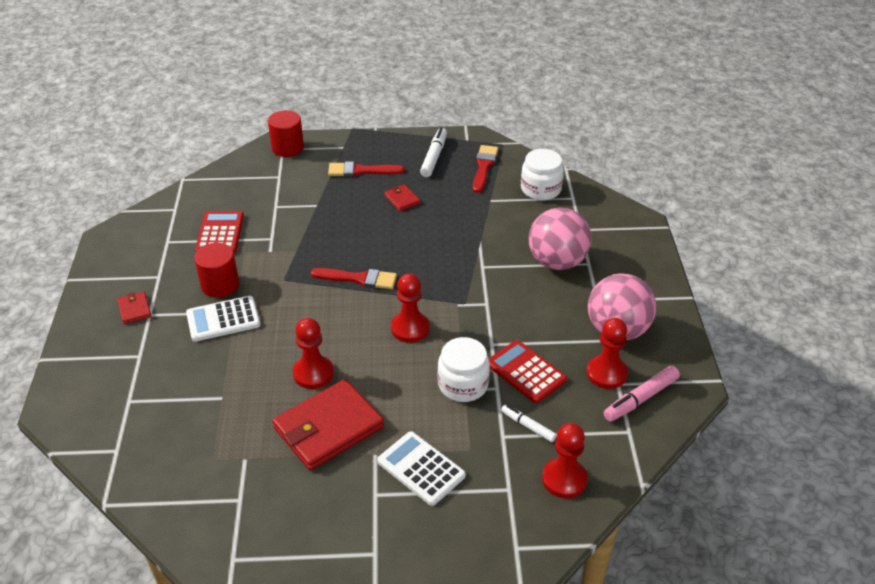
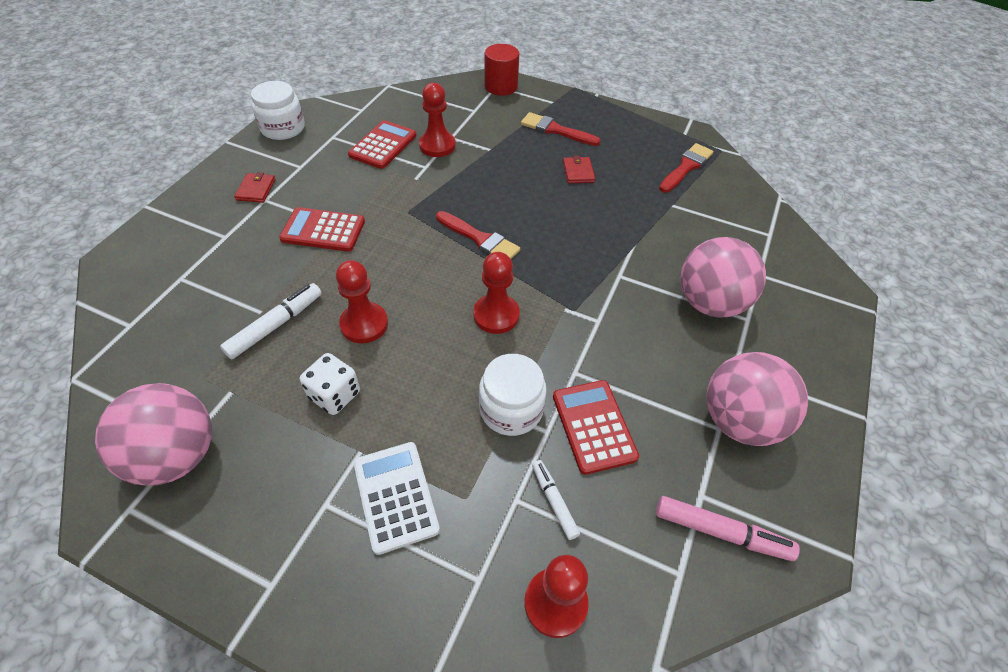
camera: 25 degrees right, 10 degrees up
white calculator [186,296,261,342] -> red calculator [279,207,365,252]
red cylinder [194,243,239,298] -> none
red wallet [272,379,384,471] -> white dice [300,353,360,415]
white marker [420,128,447,177] -> white marker moved to [220,283,322,359]
white jar [521,149,564,200] -> white jar moved to [251,81,305,140]
red pawn [587,318,628,389] -> red pawn moved to [419,83,456,157]
pink marker [603,366,680,422] -> pink marker turned 150 degrees counterclockwise [656,496,800,561]
none -> pink ball [95,383,212,486]

